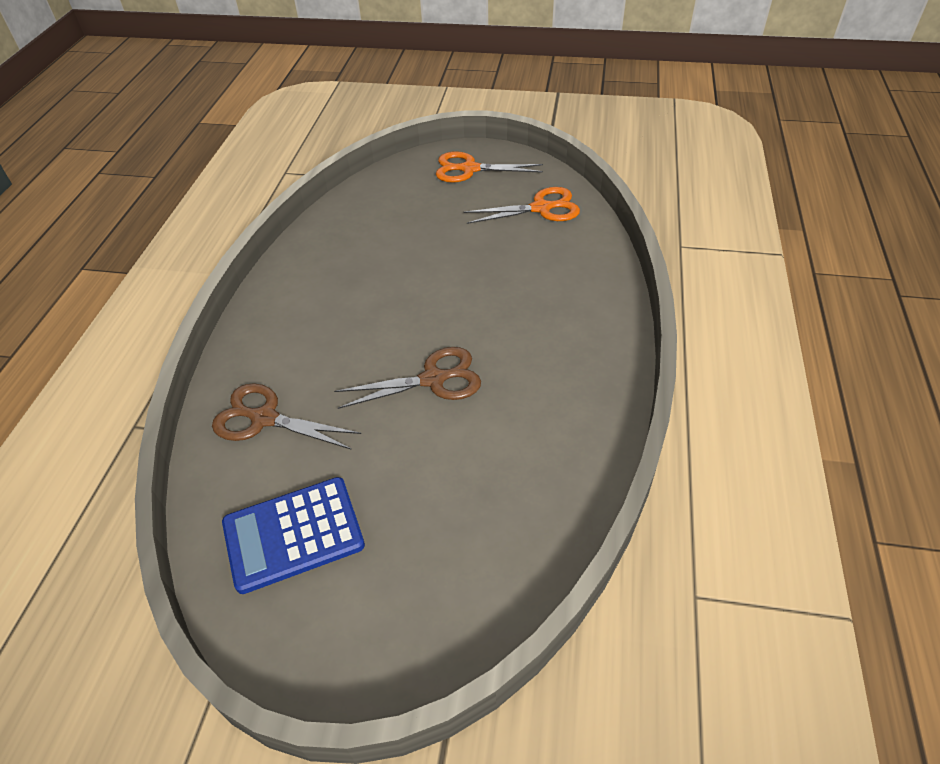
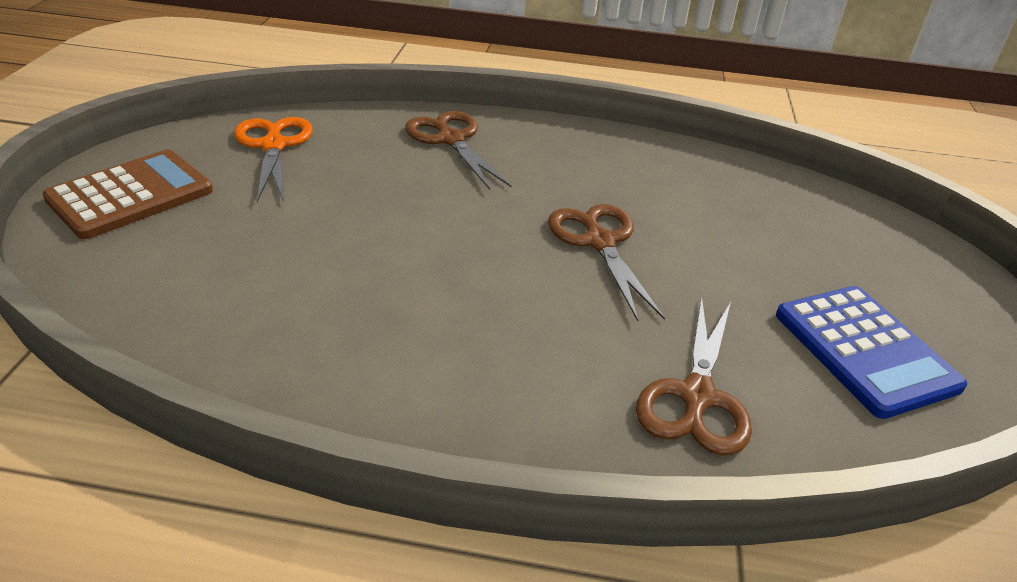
camera: 95 degrees left, 10 degrees down
orange scissors [436,151,543,183] -> brown calculator [42,150,213,239]
none -> brown scissors [405,111,512,190]

